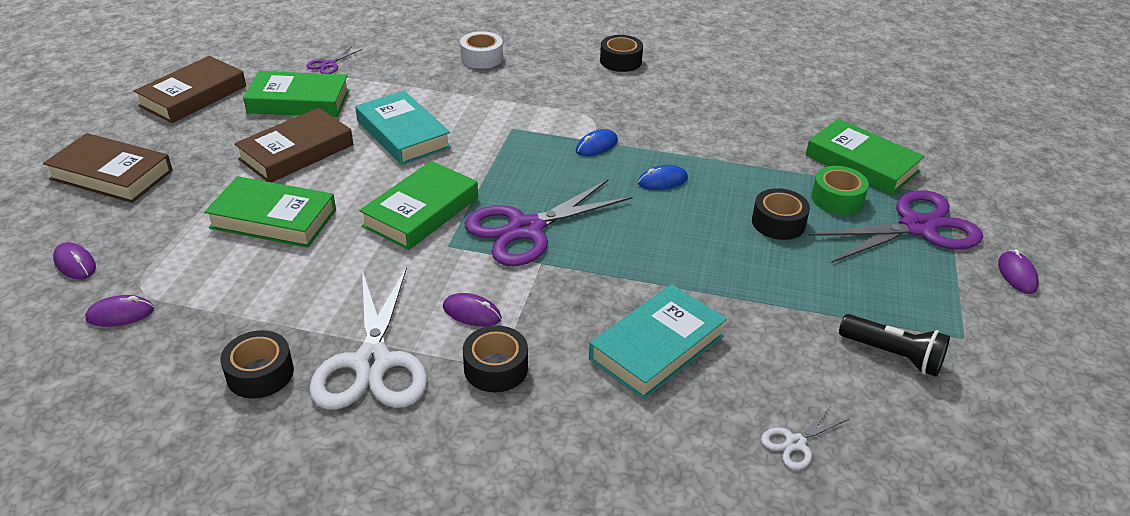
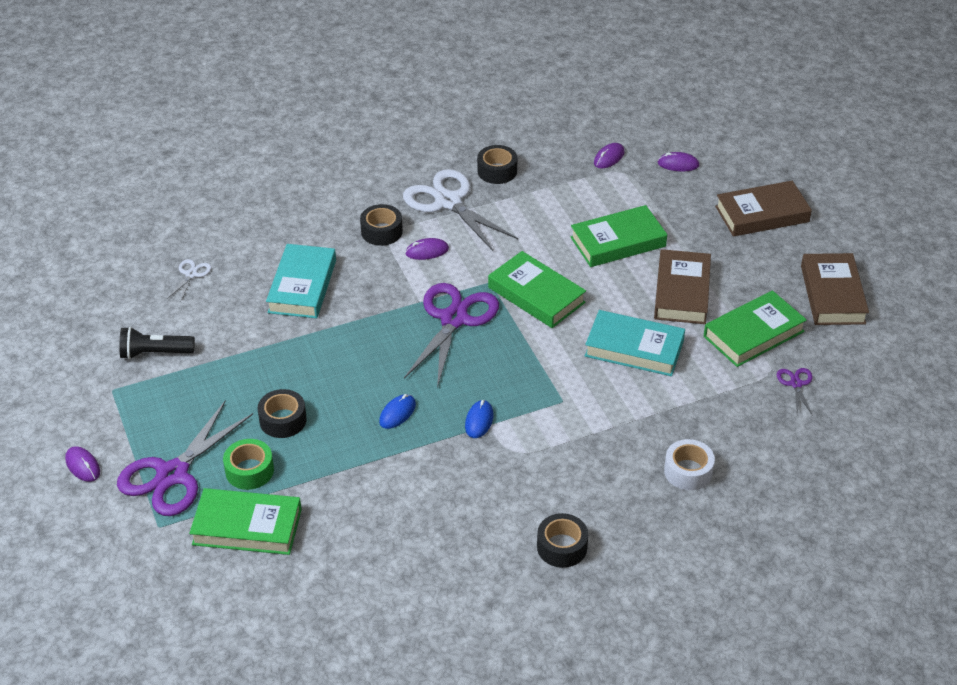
camera: 145 degrees right, 5 degrees up
green book [359,161,478,250] -> green book turned 45 degrees counterclockwise [488,251,586,328]

